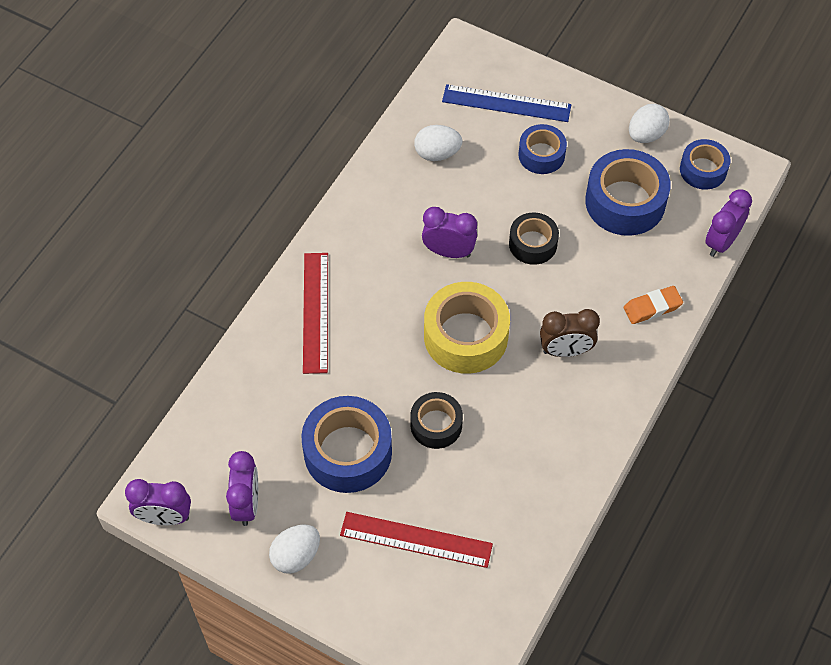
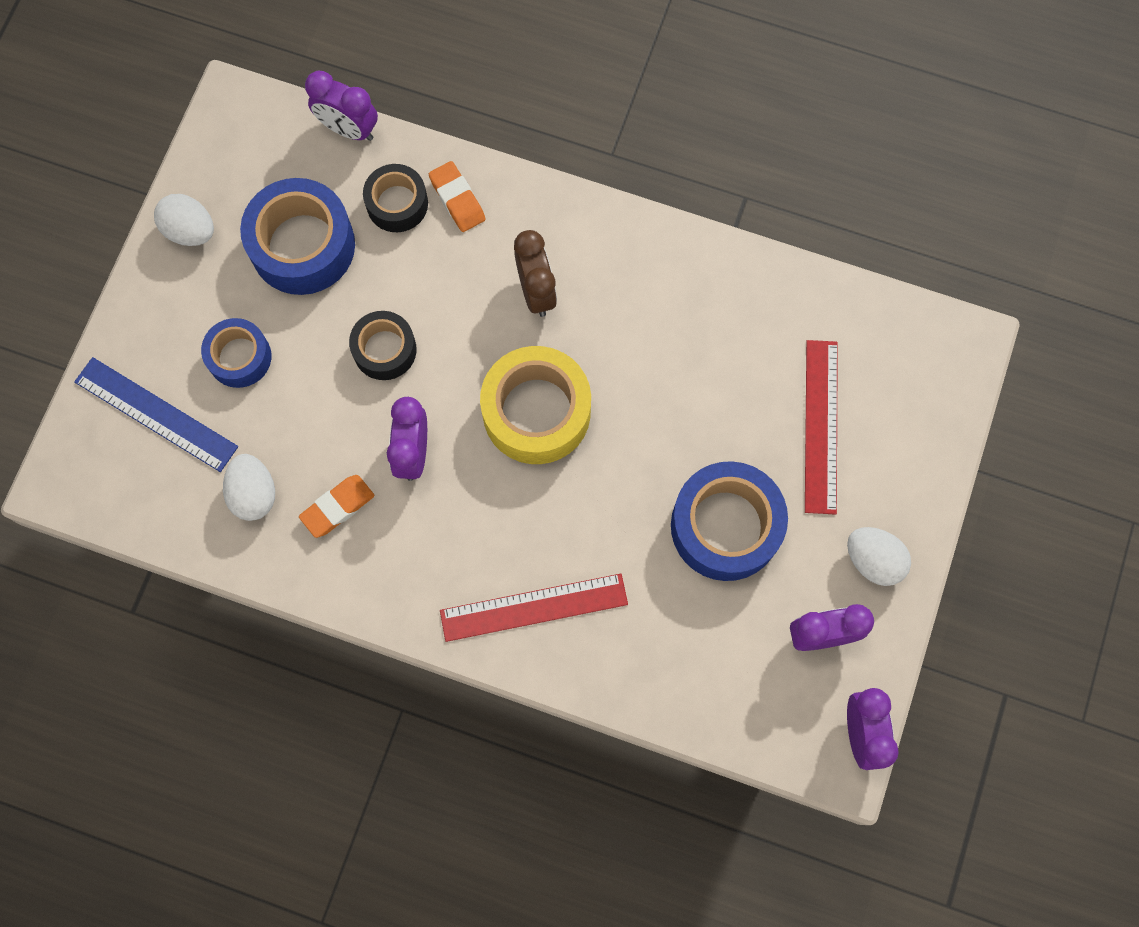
camera: 100 degrees left, 15 degrees up
black tape [410,392,463,449] -> black tape moved to [363,164,428,232]
blue ruler [442,84,571,122] -> blue ruler turned 60 degrees counterclockwise [74,357,238,472]
blue tape [680,139,731,190] -> none
none -> orange eraser [299,475,374,538]

